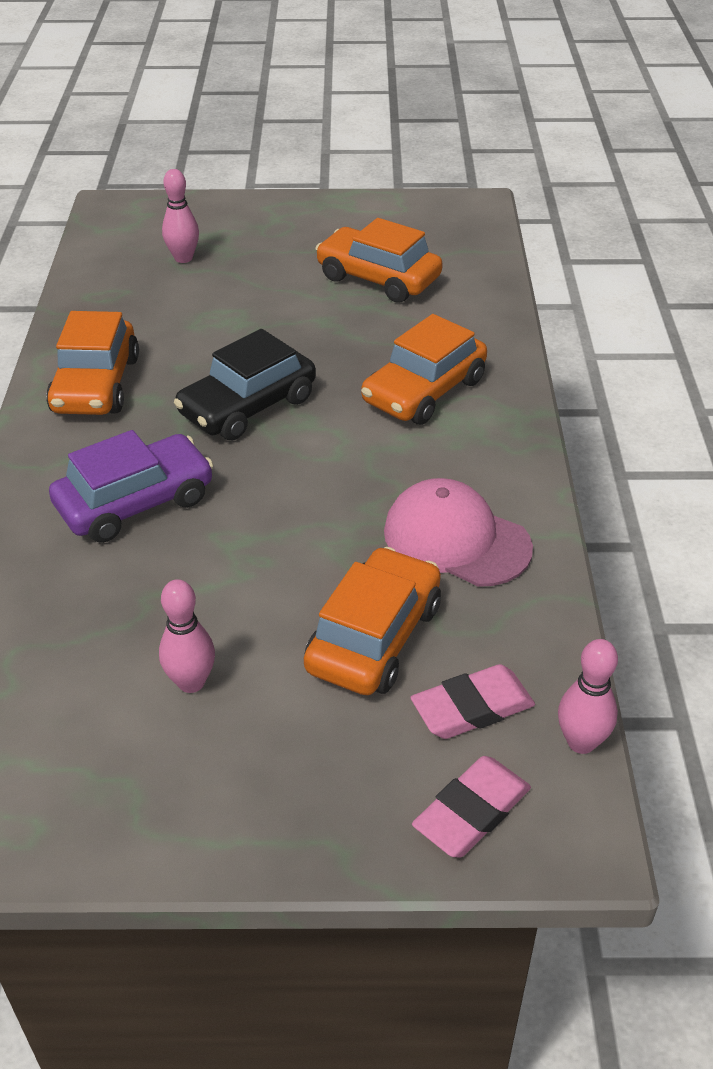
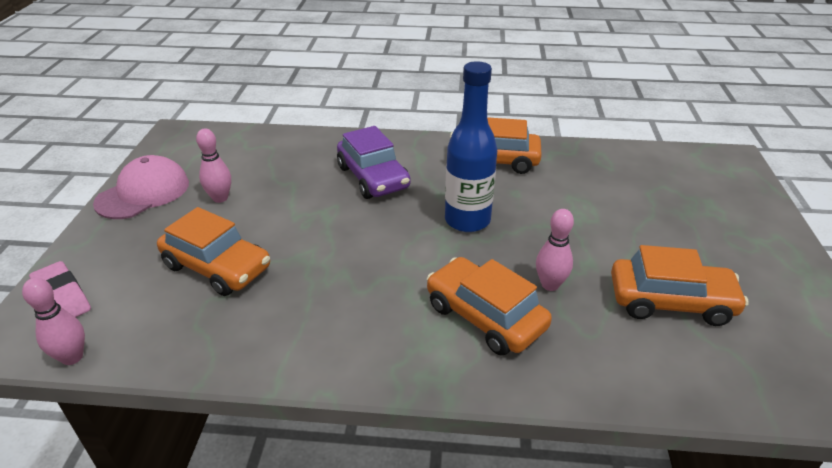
camera: 95 degrees right, 5 degrees down
pink bowling pin [162,169,199,263] -> pink bowling pin moved to [536,209,574,291]
black car [174,329,316,441] -> blue bottle [445,61,497,232]
orange car [315,218,443,303] -> orange car turned 60 degrees clockwise [611,245,749,326]
pink cap [384,478,533,587] -> pink cap moved to [93,155,189,219]
pink eraser [410,664,535,739] -> none

